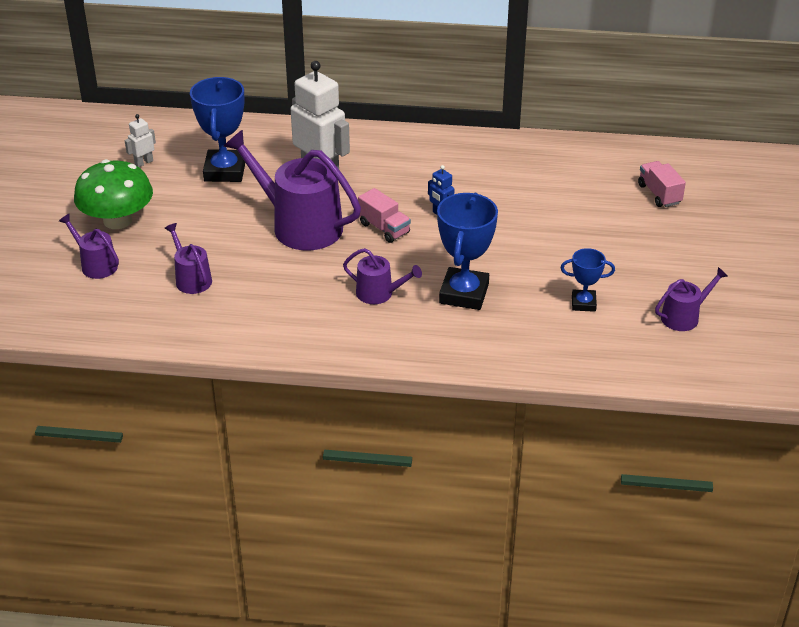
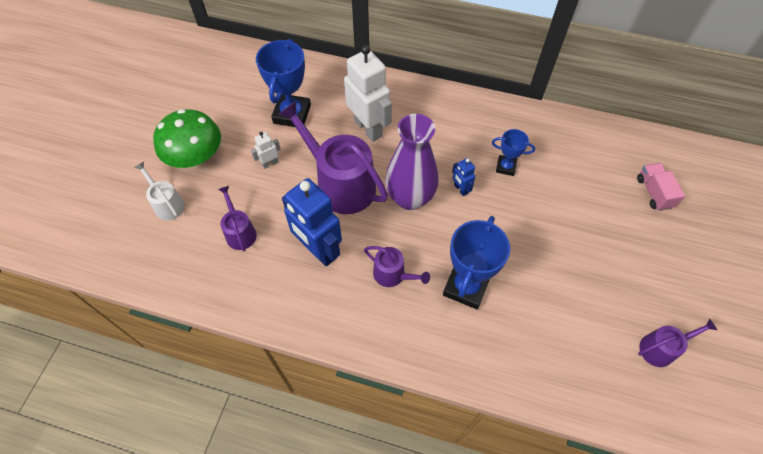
camera: 10 degrees right, 20 degrees up
purple watering can [59,214,119,279] -> white watering can [134,162,185,220]
white robot [125,114,156,167] -> white robot moved to [251,132,281,169]
pink truck [358,188,411,243] -> purple vase [385,114,439,210]
blue trophy [561,248,615,312] -> blue trophy moved to [492,129,535,176]
none -> blue robot [282,178,342,266]

